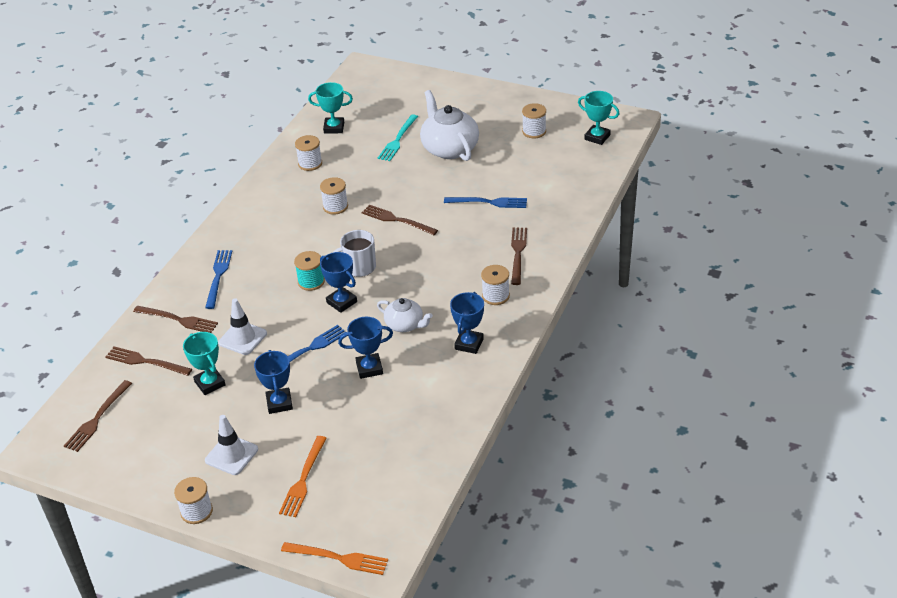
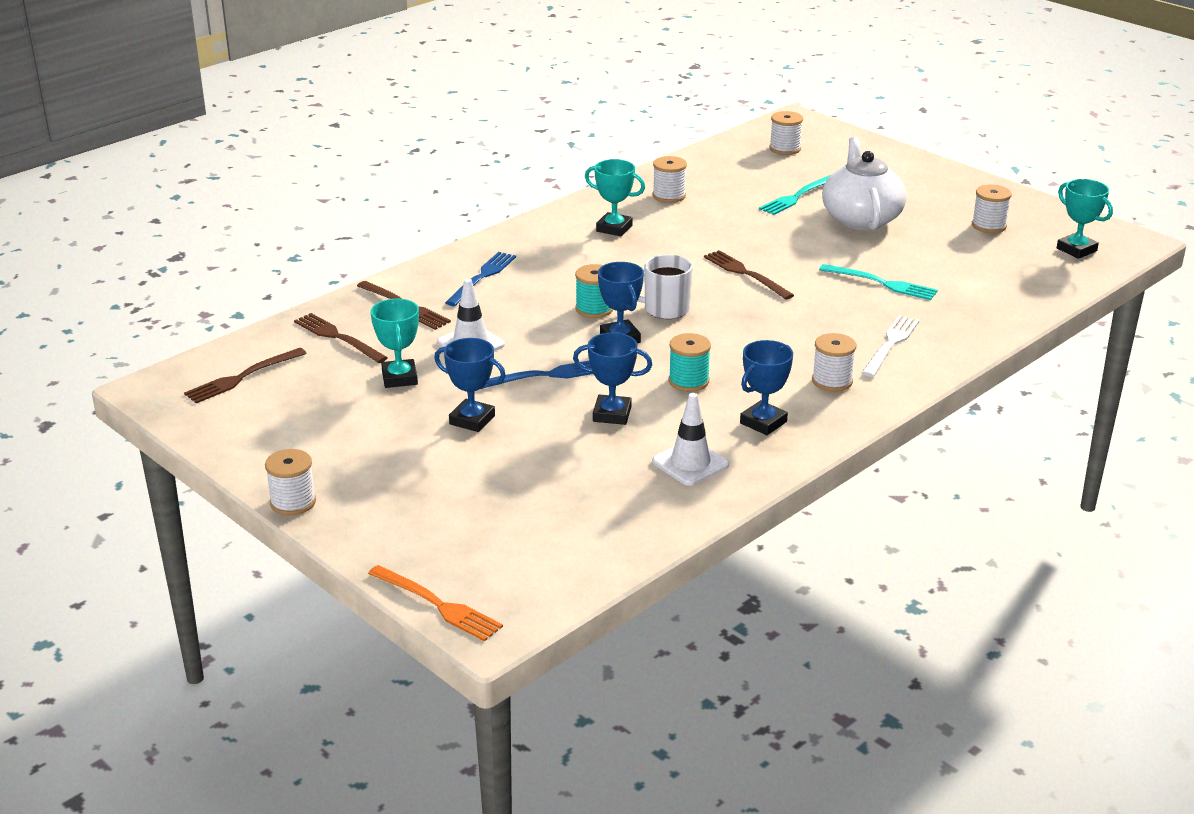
camera: 20 degrees right, 10 degrees down
white traffic cone [205,415,258,475] -> white traffic cone moved to [652,393,729,486]
blue trophy [254,350,293,414] -> blue trophy turned 75 degrees counterclockwise [434,338,506,432]
orange fork [279,436,327,517] -> none
turquoise trophy [308,82,353,134] -> turquoise trophy moved to [585,159,645,236]
white spool [320,177,348,215] -> white spool moved to [769,111,803,155]
white teapot [377,298,433,332] -> turquoise spool [669,333,711,392]
blue fork [444,197,527,208] -> turquoise fork [819,264,938,300]
brown fork [511,228,527,285] -> white fork [862,315,920,377]

